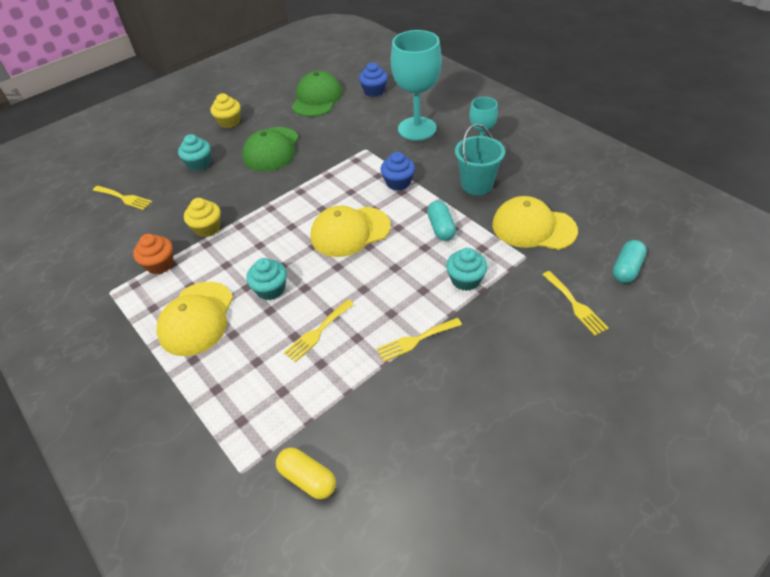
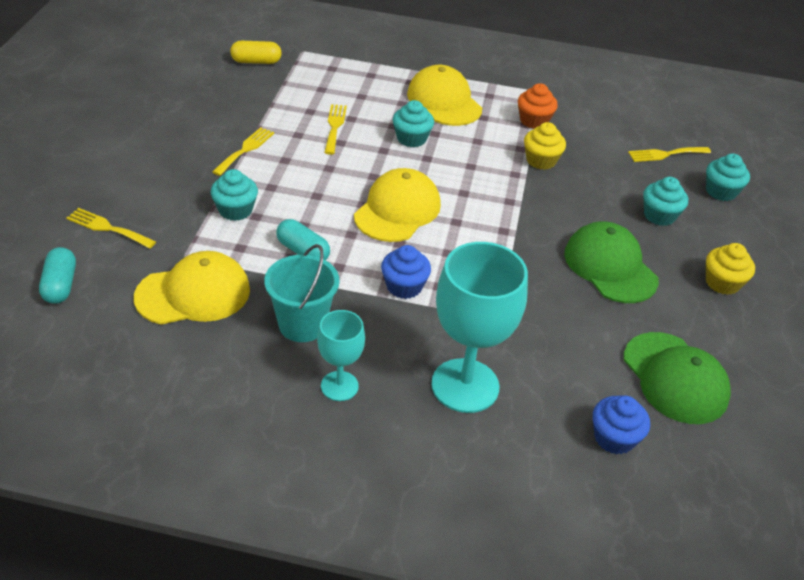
camera: 135 degrees right, 5 degrees down
none -> turquoise cupcake [706,153,750,201]

